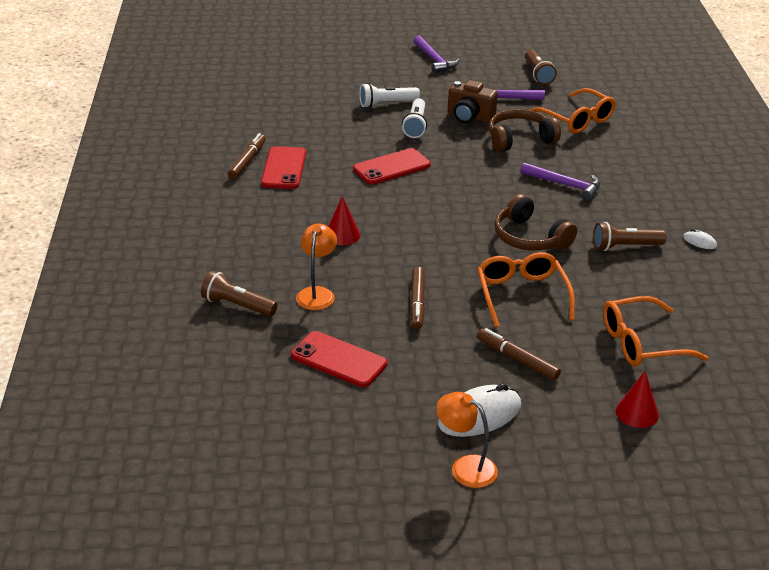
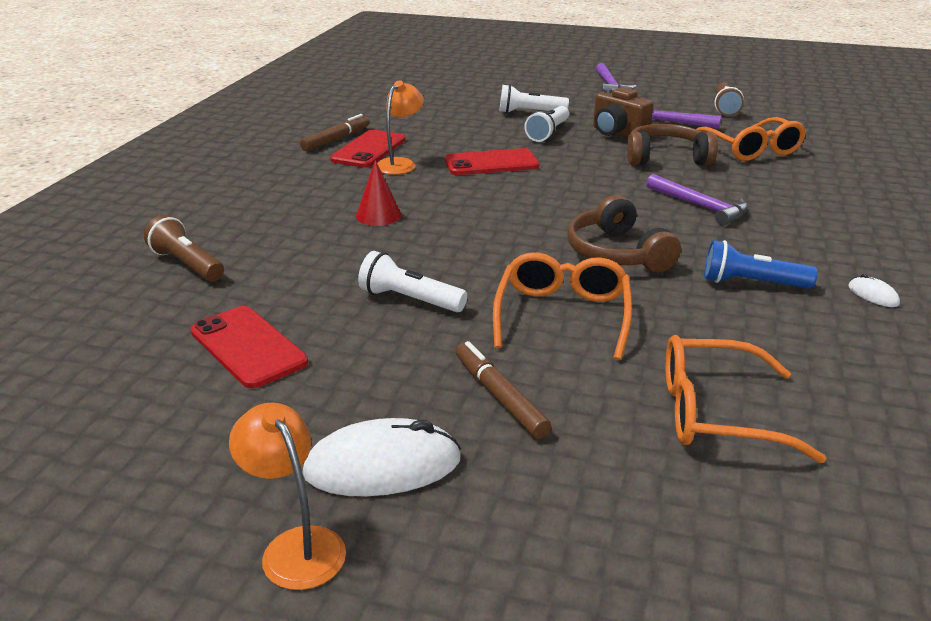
camera: 20 degrees right, 5 degrees down
orange lamp [296,223,337,310] -> orange lamp moved to [377,80,424,175]
brown marker [410,267,425,330] -> white flashlight [358,251,468,312]
brown flashlight [593,222,666,251] -> blue flashlight [704,240,818,289]
red cone [616,371,659,428] -> none

